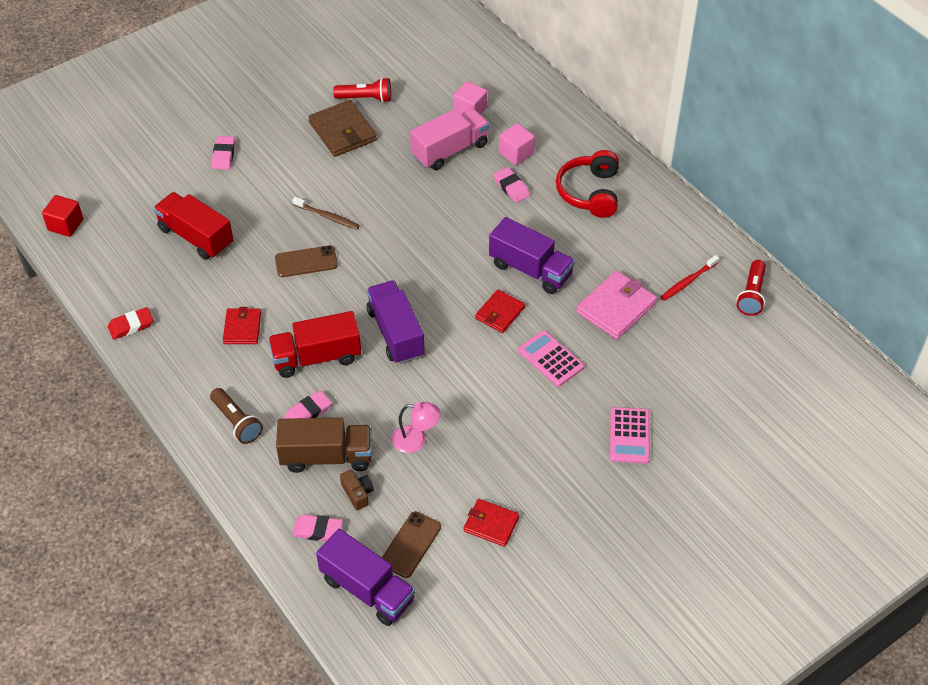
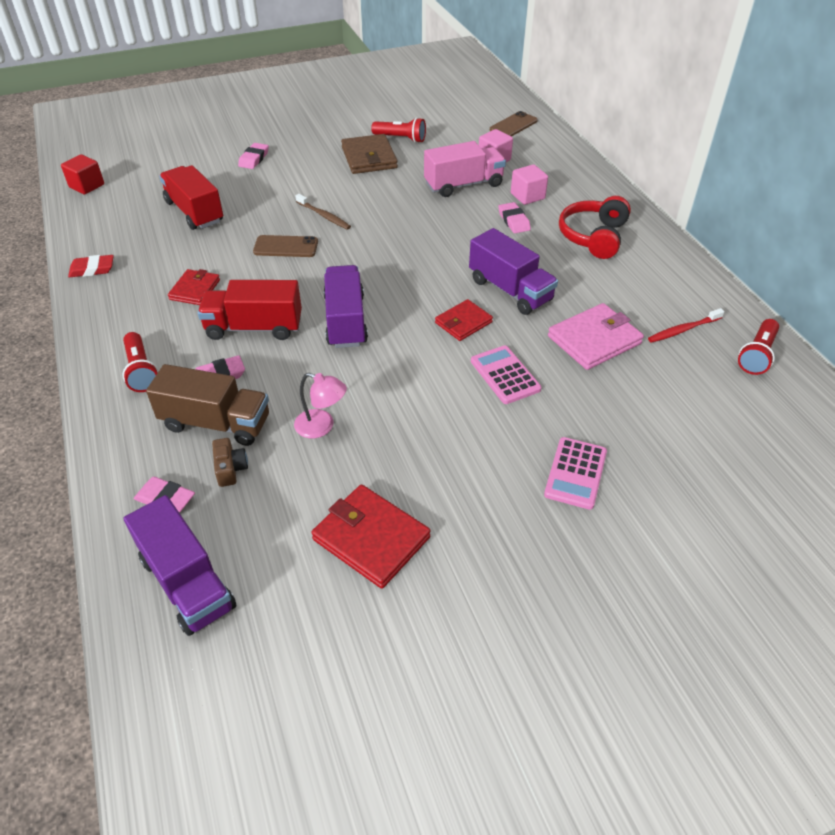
camera: 15 degrees right, 5 degrees down
brown flashlight [210,388,263,444] -> red flashlight [122,332,159,392]
brown phone [382,511,441,578] -> brown phone moved to [490,111,538,137]
red wallet [464,499,519,547] -> red wallet [311,485,430,589], size x1.58

